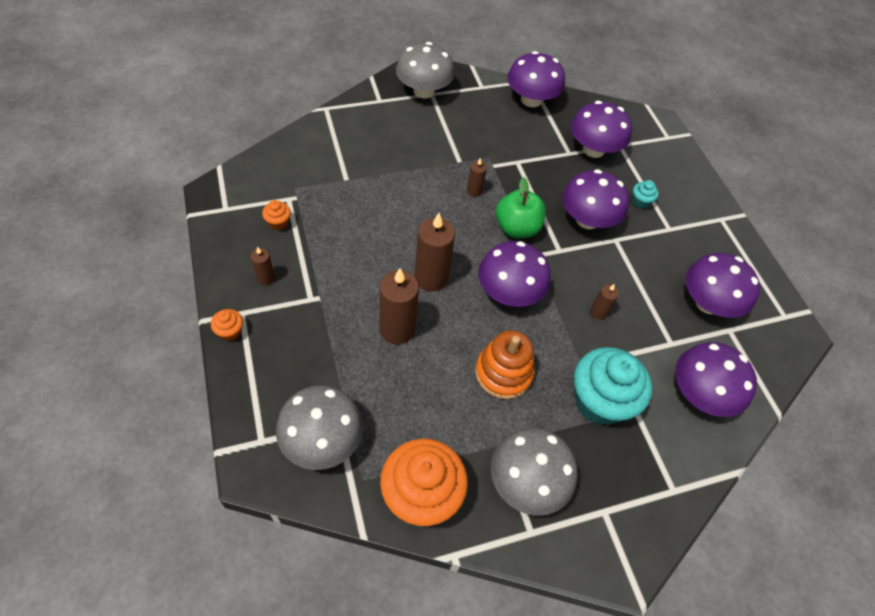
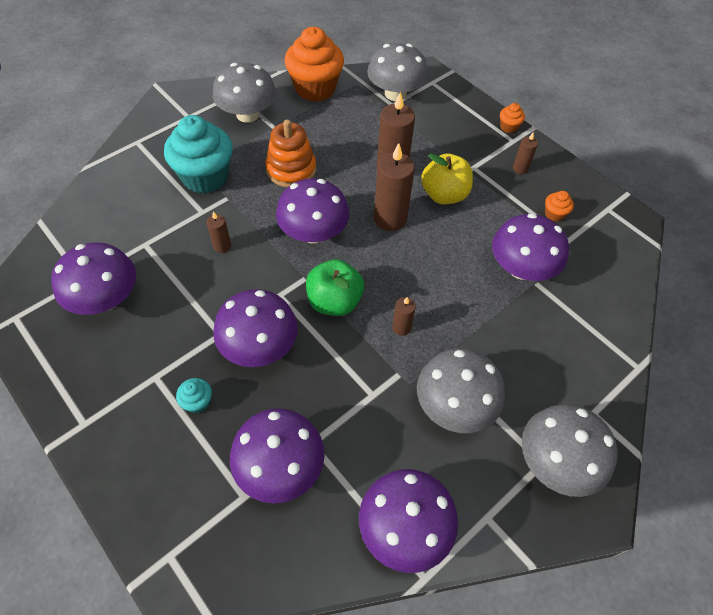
camera: 160 degrees right, 0 degrees up
purple mushroom [675,342,757,417] -> purple mushroom moved to [492,213,569,281]
none -> grey mushroom [417,348,505,433]
none -> yellow apple [421,154,473,204]

